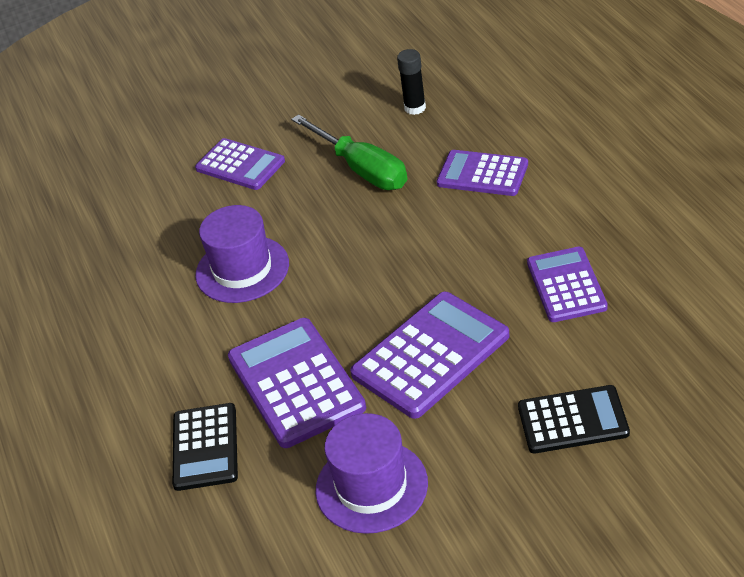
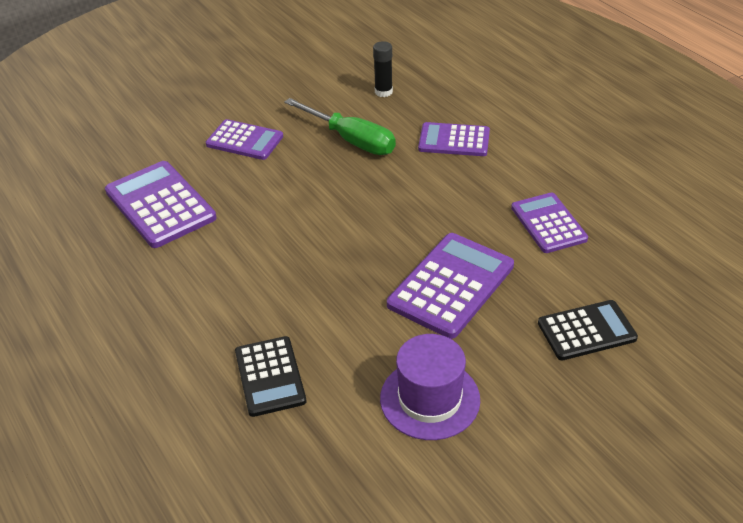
camera: 15 degrees left, 0 degrees up
purple hat [195,205,289,303] -> none
purple calculator [228,318,366,448] -> purple calculator moved to [105,161,217,248]

